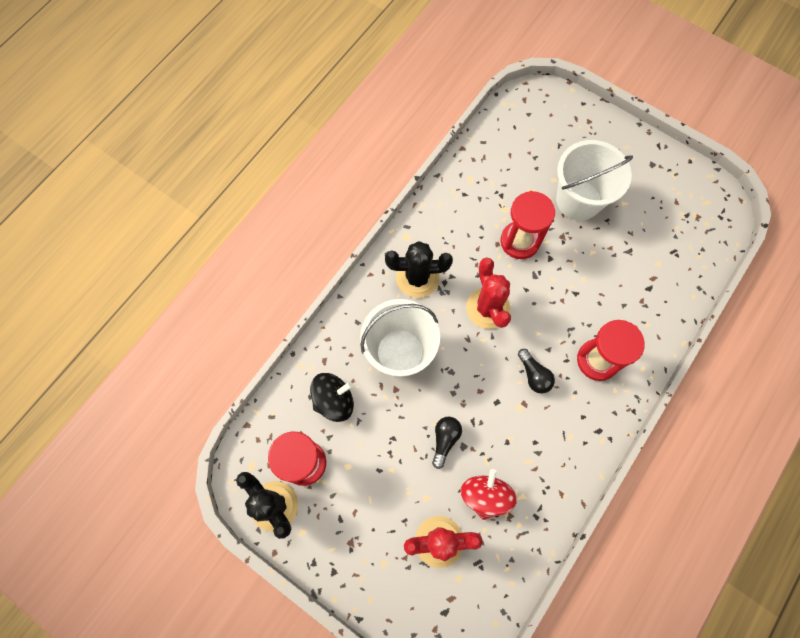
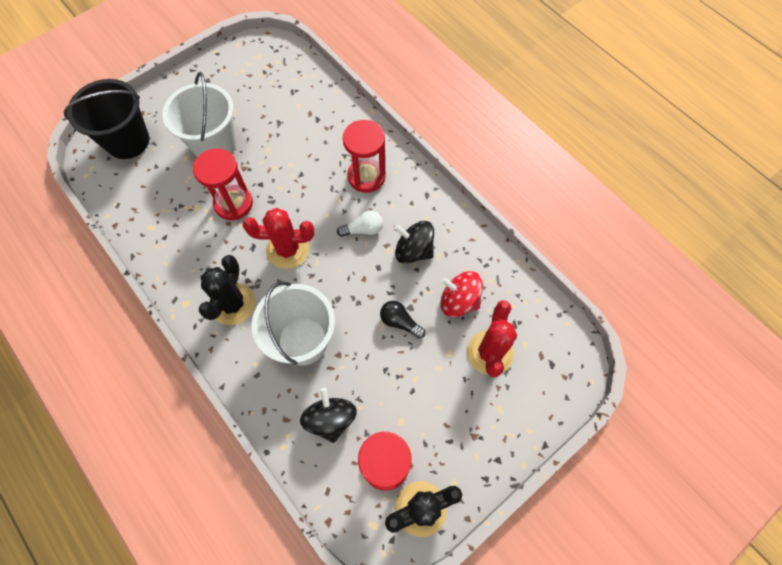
camera: 75 degrees left, 5 degrees down
black light bulb [518,349,555,394] -> white light bulb [337,210,383,237]
none -> black bucket [64,79,149,159]
none -> black spinning top [394,221,434,264]

